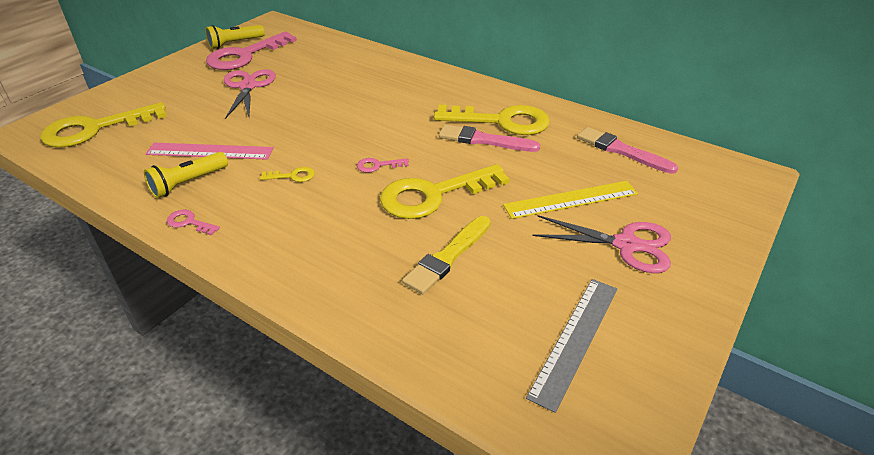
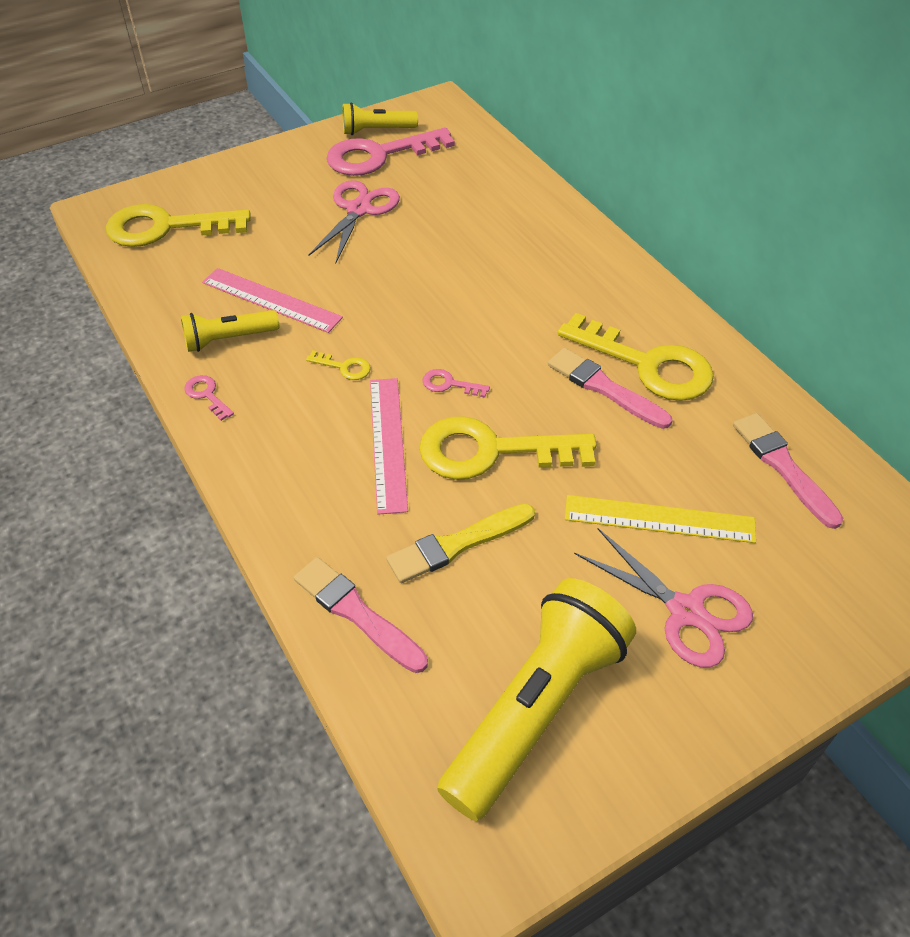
camera: 25 degrees right, 10 degrees up
grey ruler [526,279,617,413] -> yellow flashlight [437,578,636,821]
none -> pink brush [294,557,428,673]
none -> pink ruler [370,378,408,515]

